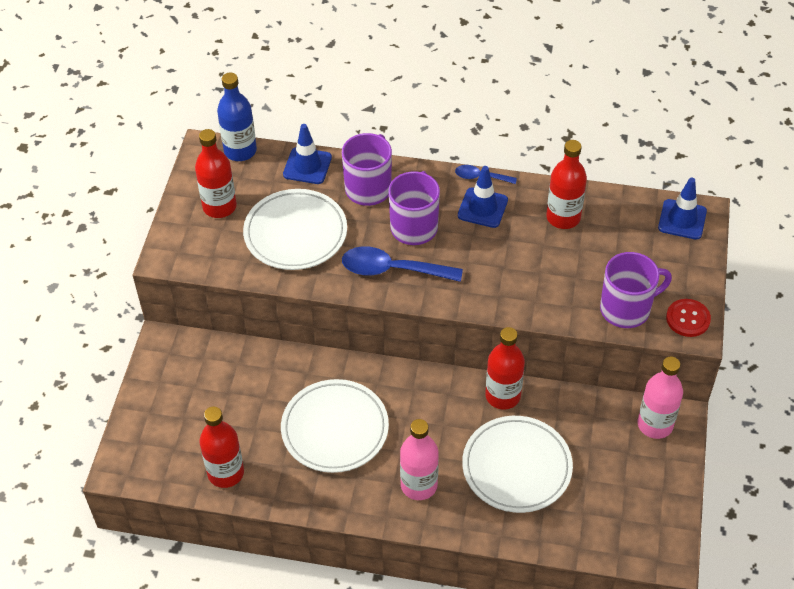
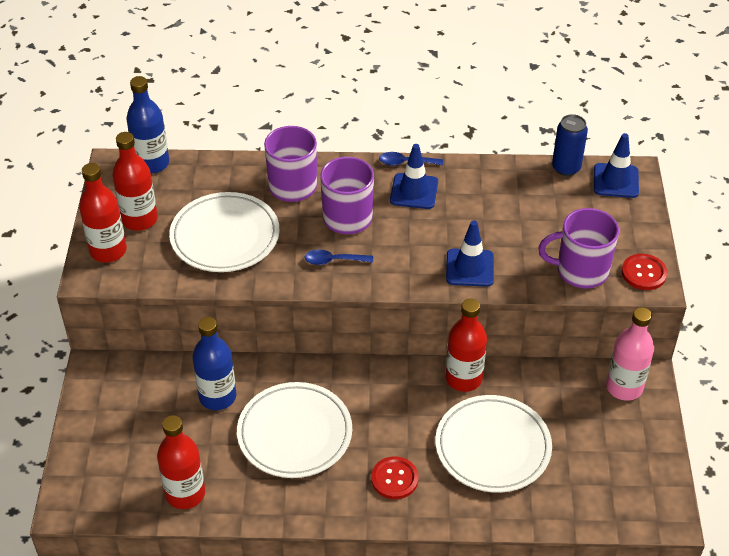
camera: 10 degrees left, 5 degrees down
blue traffic cone [283,124,332,184] -> blue traffic cone moved to [446,220,494,287]
blue spoon [342,246,463,282] -> blue spoon [304,249,373,265], size x0.54
pink bottle [400,419,439,500] -> red button [371,457,418,499]
red bottle [546,140,587,229] -> red bottle moved to [79,163,127,263]
purple mug [600,252,672,328] -> purple mug turned 150 degrees counterclockwise [538,208,619,288]
none -> blue bottle [192,317,236,410]
none -> blue can [552,114,588,176]

